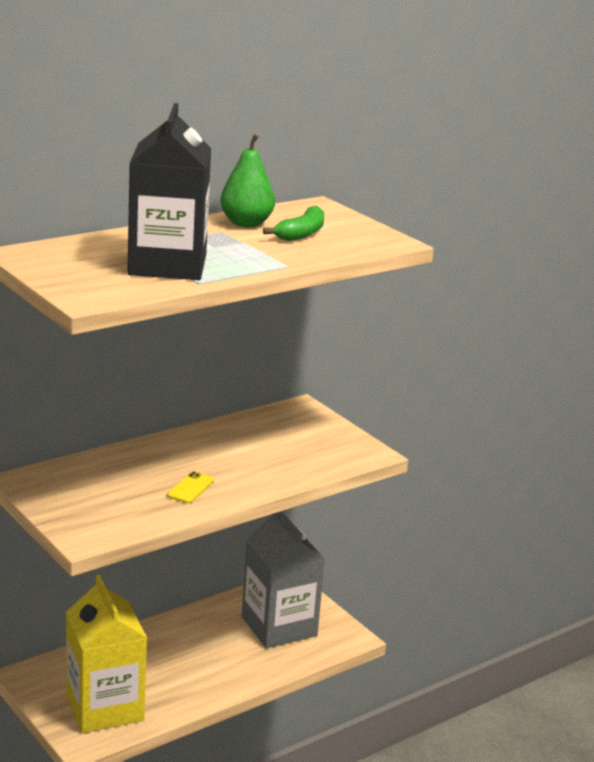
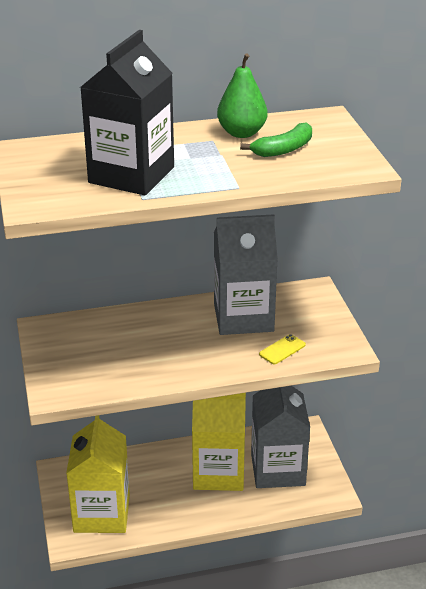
camera: 25 degrees right, 10 degrees up
yellow phone [167,472,214,503] -> yellow phone moved to [259,334,306,364]
none -> yellow carton [192,393,246,491]
none -> grey carton [214,214,278,335]

